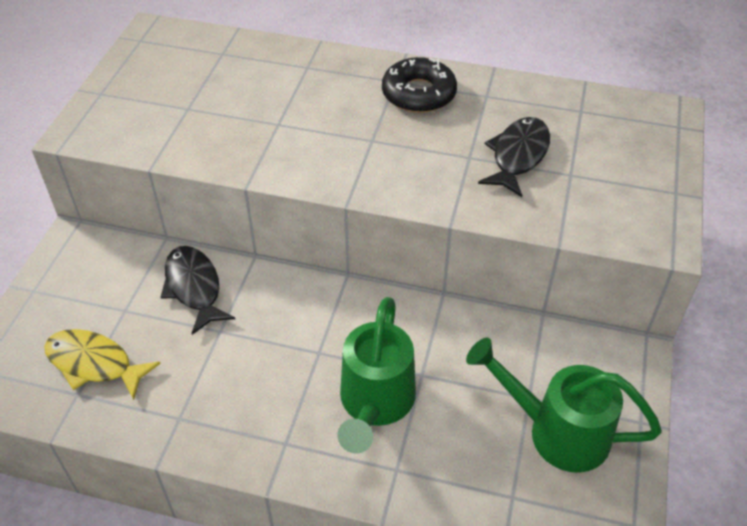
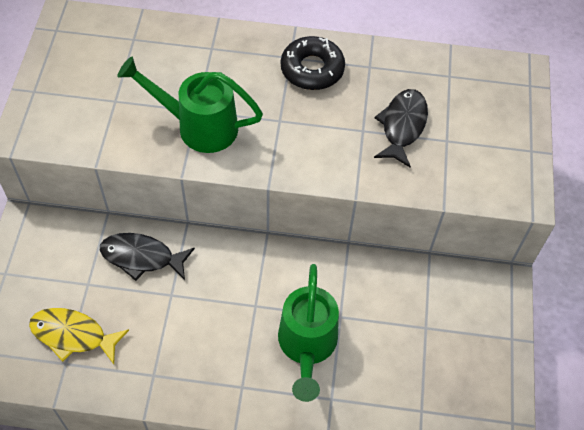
camera: 10 degrees left, 10 degrees up
black fish [161,246,235,335] -> black fish turned 45 degrees counterclockwise [100,233,195,281]
green watering can [466,338,662,473] -> green watering can moved to [117,57,263,153]

